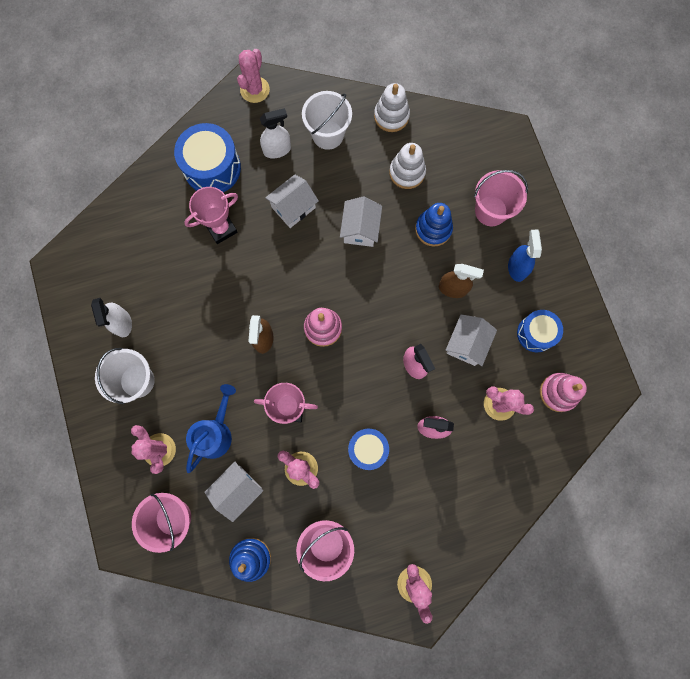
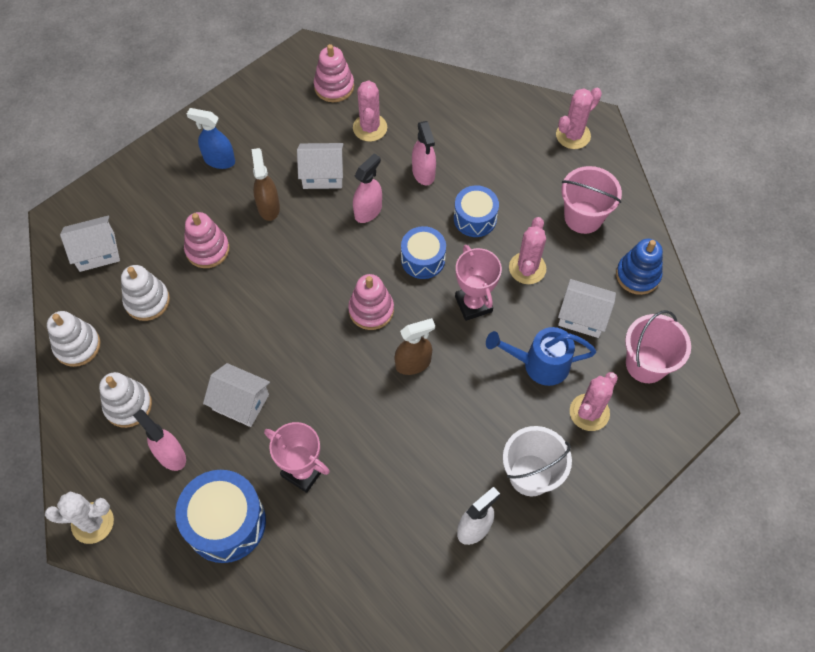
camera: 115 degrees left, 15 degrees down
pink cactus [237,49,270,103] -> white cactus [45,491,114,544]
white spray bottle [260,108,291,159] -> pink spray bottle [133,409,186,471]
white bucket [302,91,352,150] -> white stacking toy [99,372,152,428]
white house [340,196,382,247] -> white house moved to [60,216,120,272]
blue stacking toy [415,203,453,246] -> pink stacking toy [184,212,229,268]
pink bucket [474,170,528,226] -> none
blue spray bottle [508,230,542,282] -> blue spray bottle turned 45 degrees clockwise [187,108,235,169]
blue drum [517,310,563,352] -> blue drum moved to [401,226,446,279]

